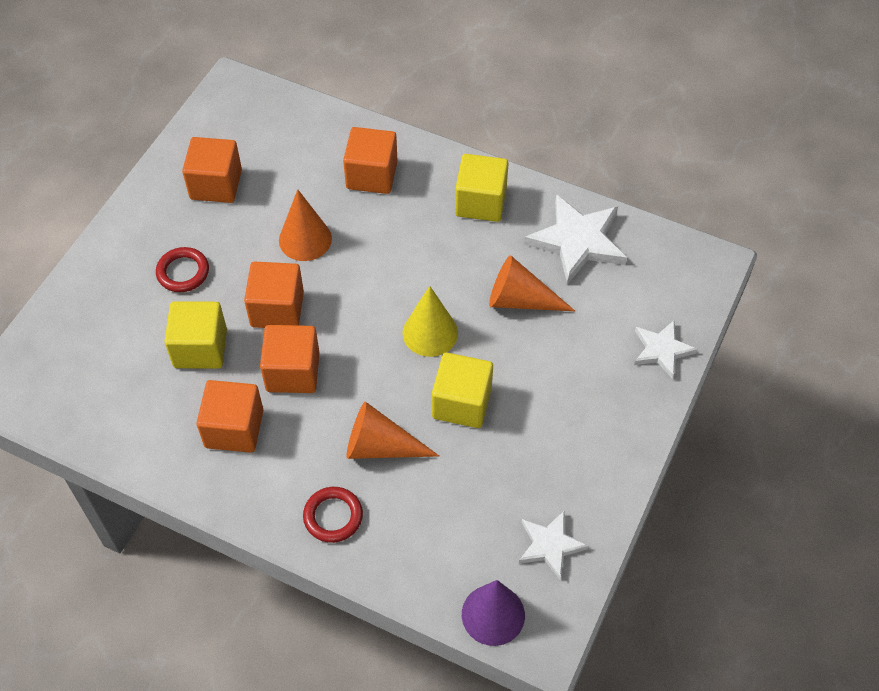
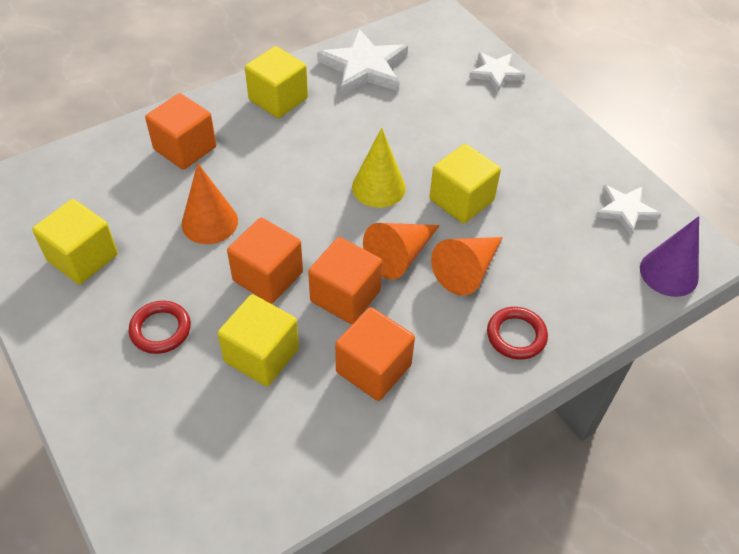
camera: 60 degrees left, 5 degrees down
orange cube [182,137,242,203] -> yellow cube [32,199,118,284]
orange cone [489,255,575,311] -> orange cone moved to [363,223,440,280]

